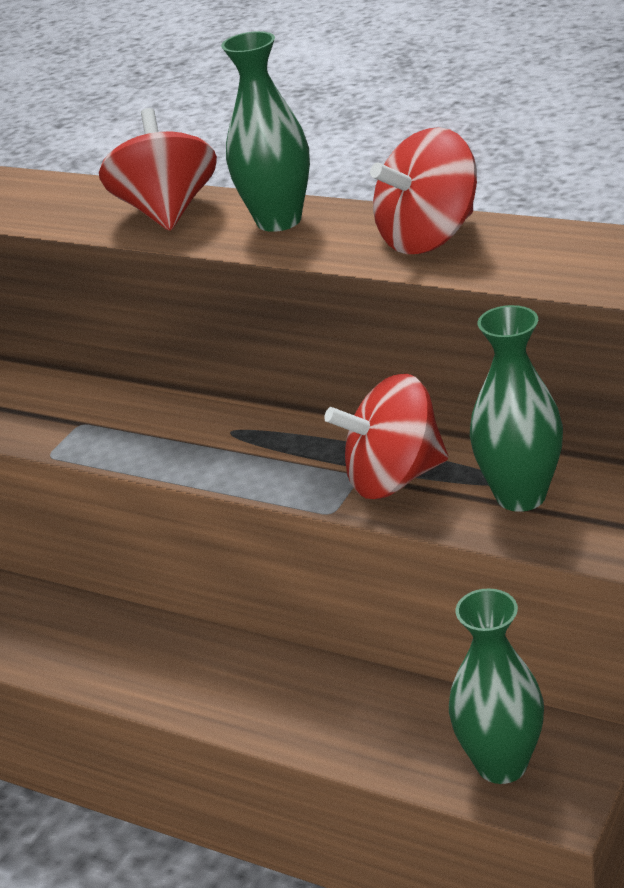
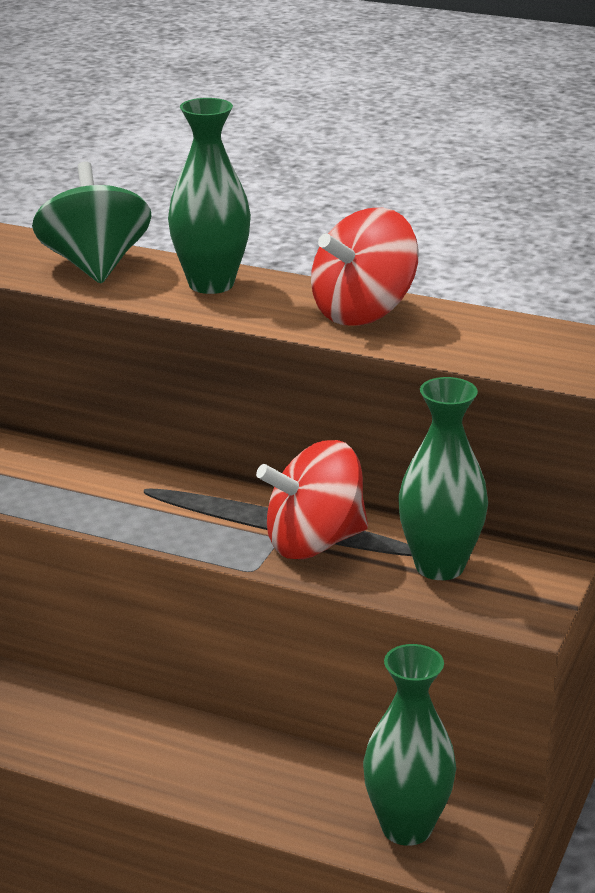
camera: 10 degrees left, 5 degrees down
red spinning top [99,108,217,231] -> green spinning top [32,162,151,283]

